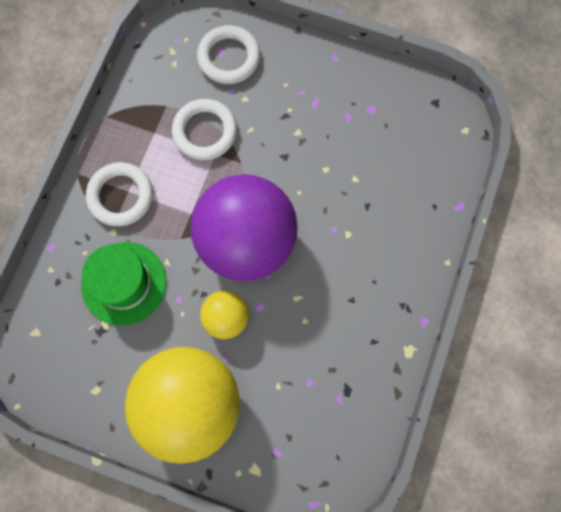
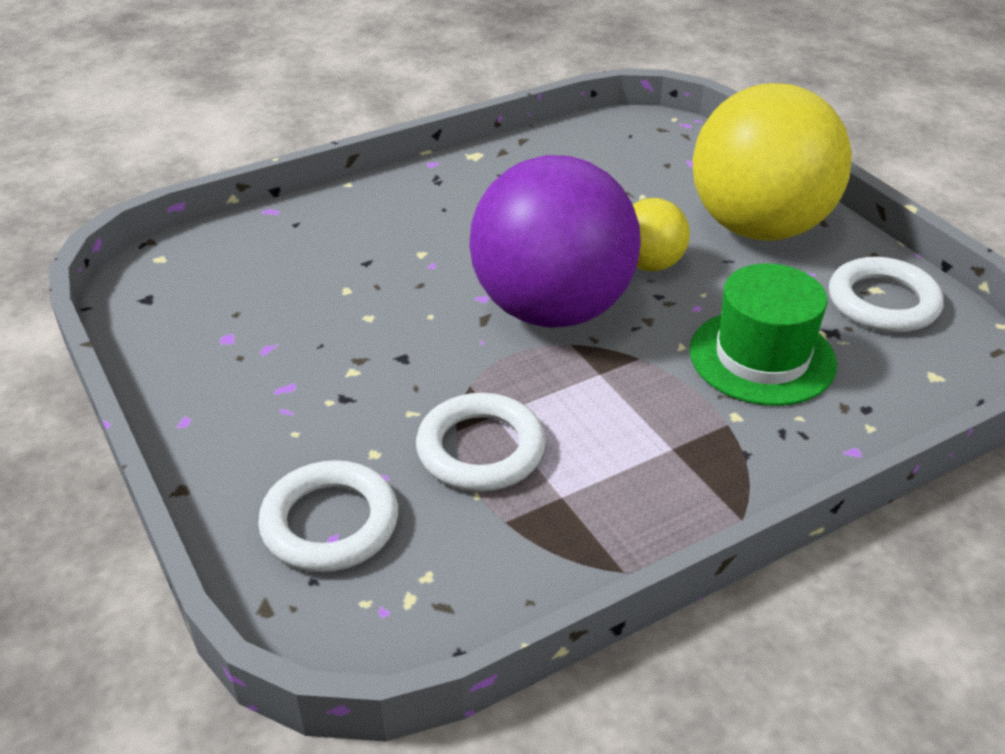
camera: 140 degrees left, 35 degrees down
white ring [86,162,153,226] -> white ring moved to [829,257,944,333]

